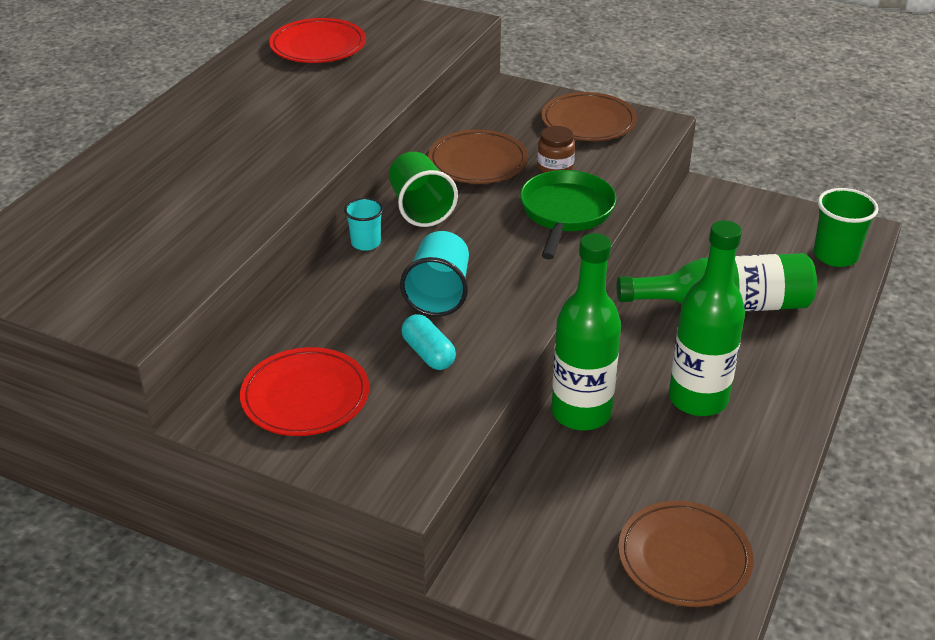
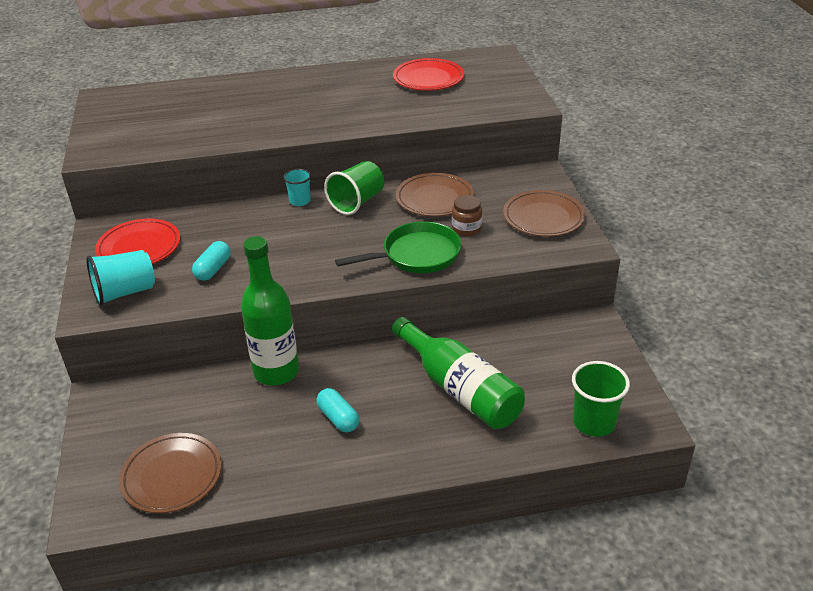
camera: 55 degrees right, 0 degrees up
turquoise cup [400,231,469,317] -> turquoise cup moved to [86,250,155,306]
green bottle [669,220,745,416] -> turquoise capsule [317,388,359,433]

